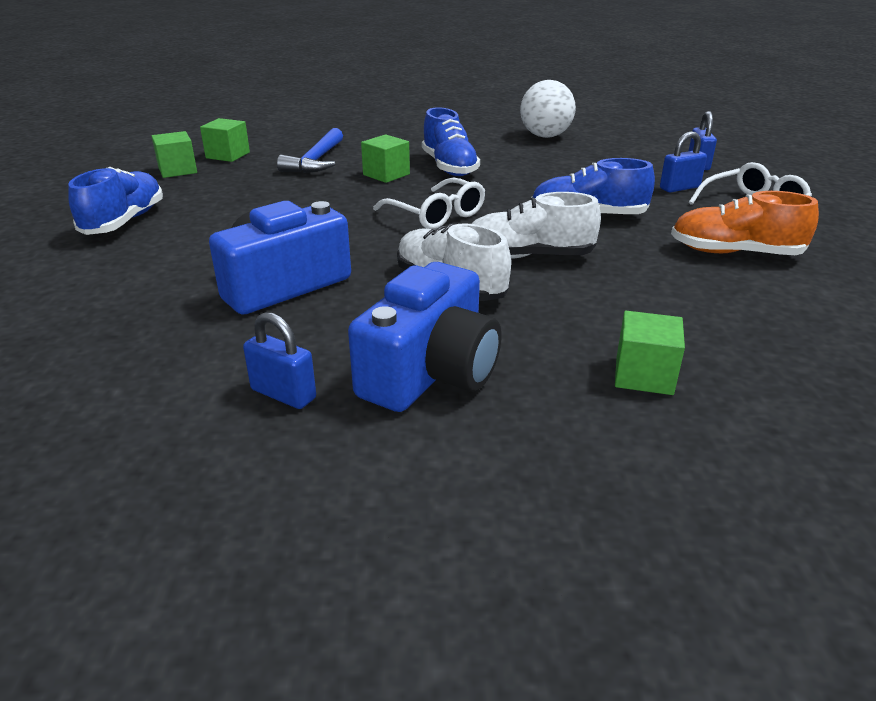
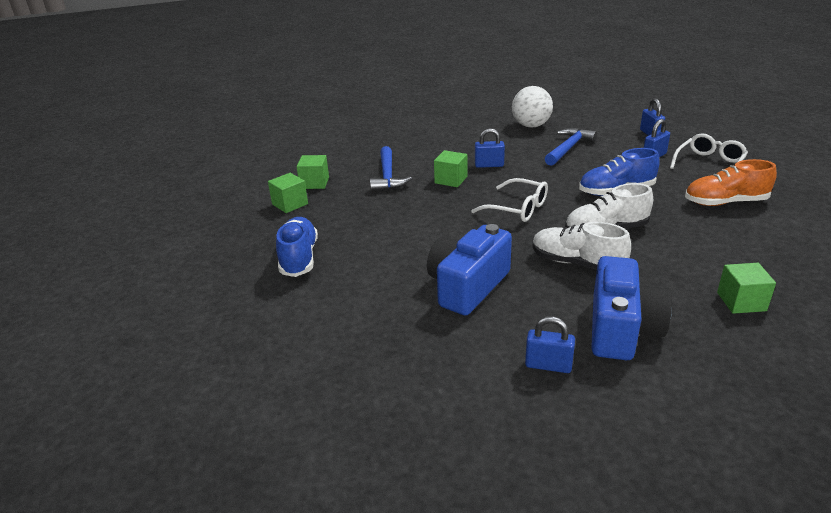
camera: 15 degrees left, 0 degrees up
blue shoe [422,107,480,176] -> blue padlock [475,128,505,168]
none -> blue hammer [545,128,597,166]

